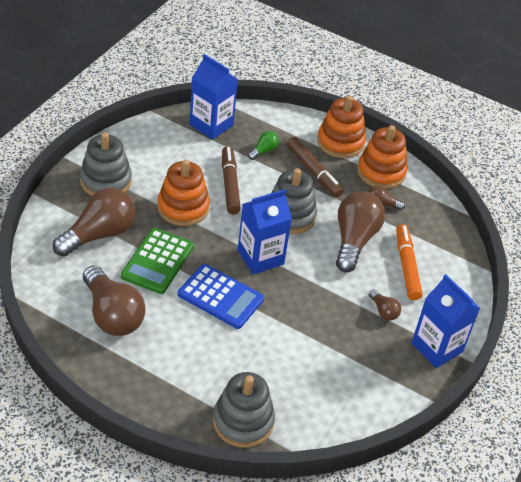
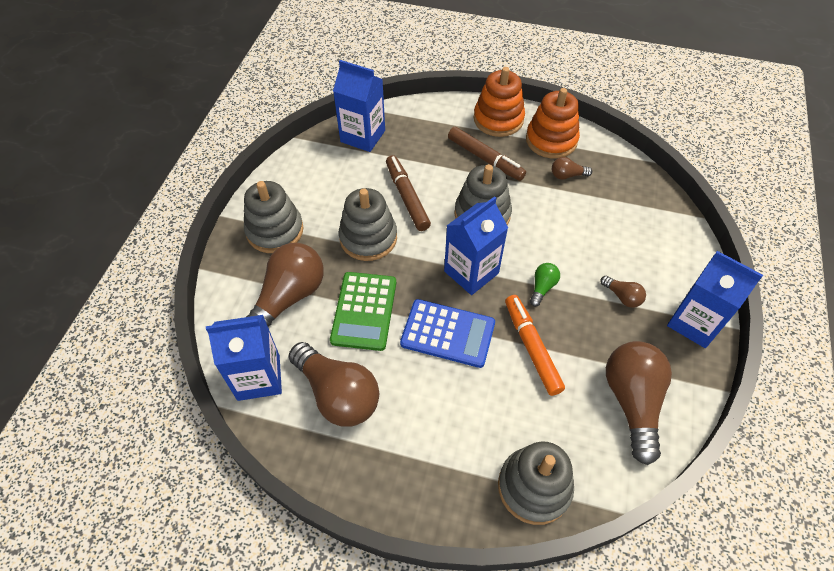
camera: 10 degrees left, 10 degrees up
orange stacking toy [158,159,210,226] -> grey stacking toy [339,188,397,261]
green light bulb [248,131,279,160] -> green light bulb moved to [530,263,560,307]
brown light bulb [336,191,385,272] -> brown light bulb moved to [606,341,672,465]
orange marker [396,224,423,300] -> orange marker moved to [505,295,565,396]
none -> blue carton [206,315,282,401]

